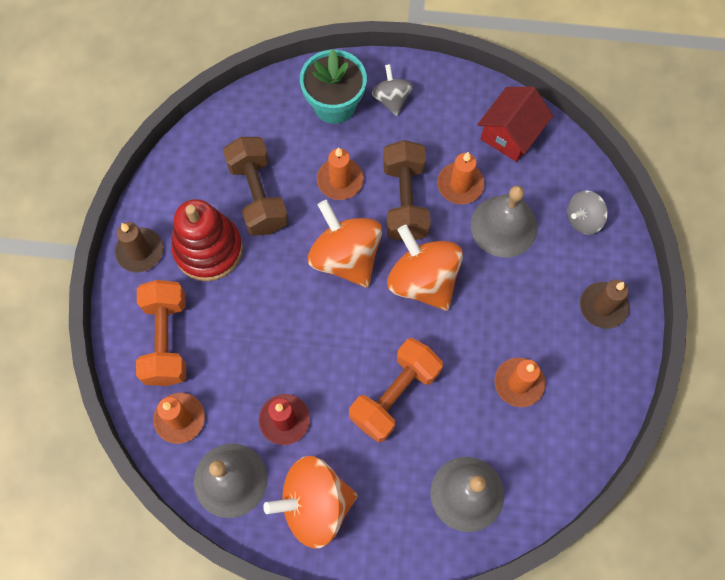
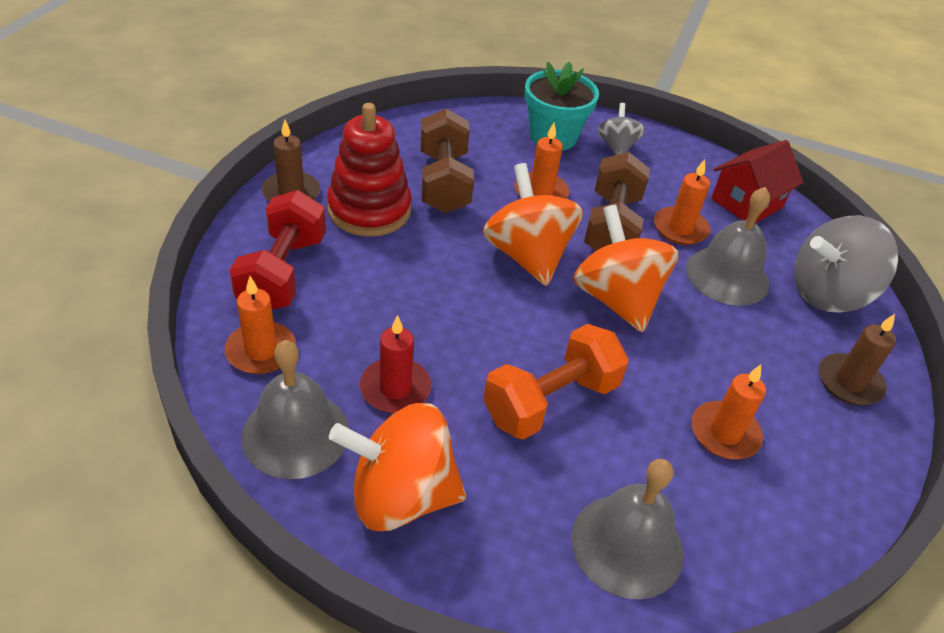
camera: 10 degrees right, 25 degrees down
orange dumbbell [136,280,186,386] -> red dumbbell [229,190,326,310]
grey spinning top [567,190,608,235] -> grey spinning top [795,215,898,312], size x1.81

